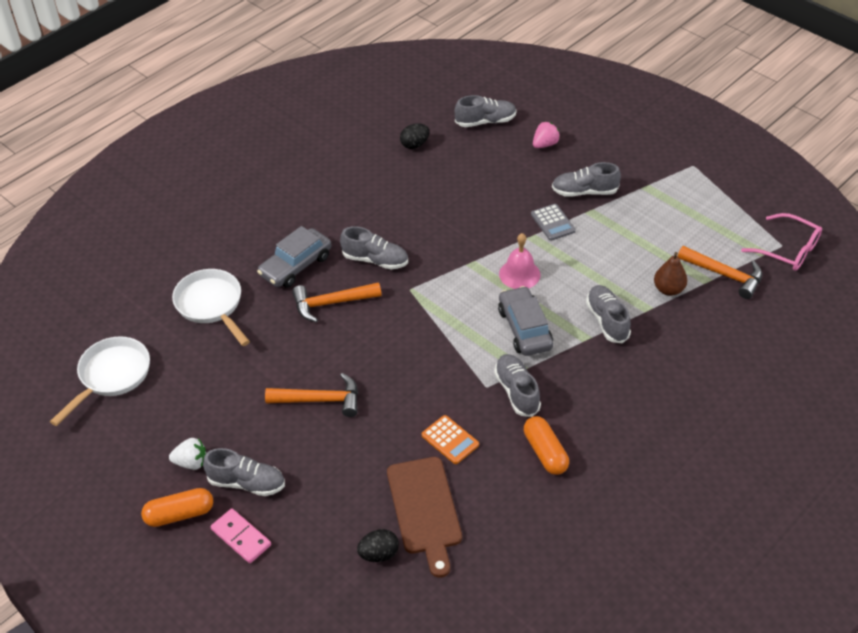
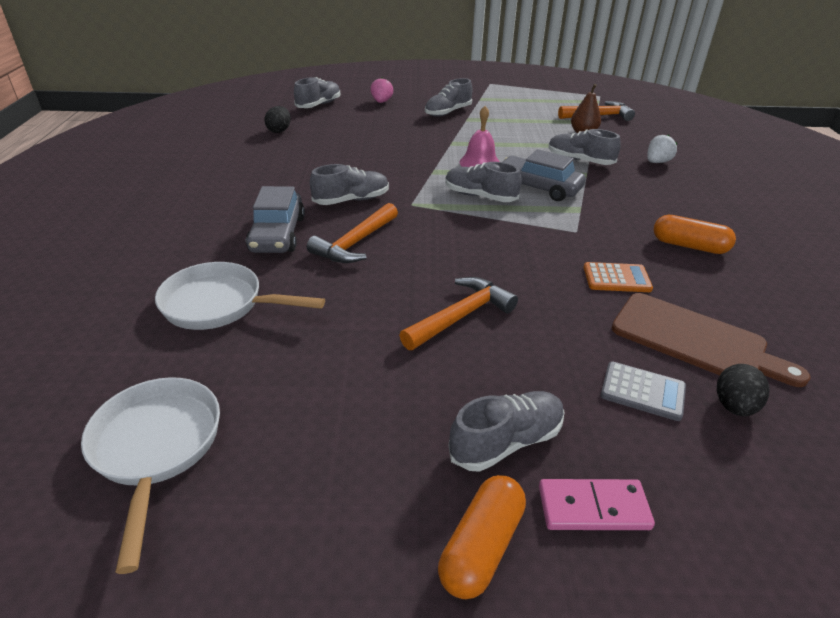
camera: 45 degrees left, 10 degrees down
white strawberry [169,438,206,470] -> white strawberry moved to [647,135,678,163]
grey shoe [494,354,541,417] -> grey shoe moved to [445,162,522,202]
grey calculator [531,204,576,241] -> grey calculator moved to [601,362,686,421]
pink glasses [741,213,822,271] -> none

